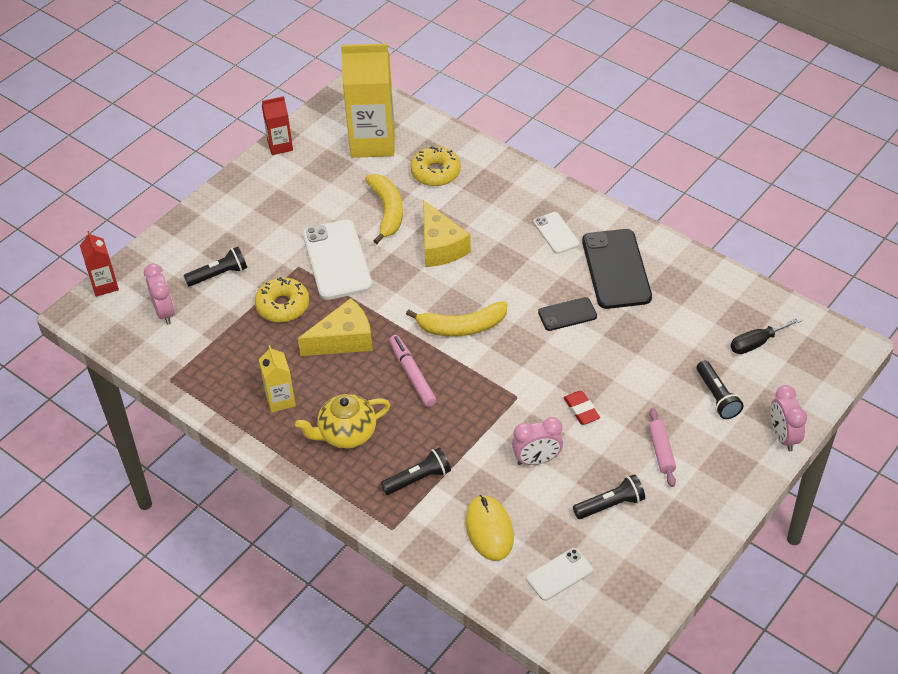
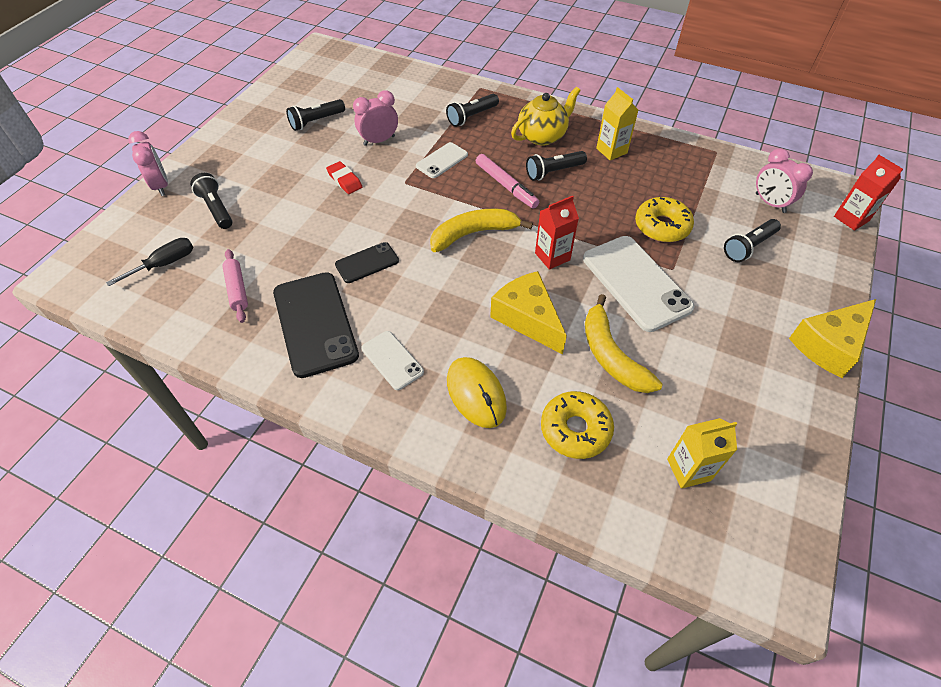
camera: 165 degrees right, 5 degrees up
red carton [262,96,293,155] -> red carton moved to [535,196,579,270]
yellow cheese [298,298,373,356] -> yellow cheese moved to [789,299,876,378]
yellow carton [341,43,395,158] -> yellow carton [667,418,737,489], size x0.50
yellow mouse [466,495,514,561] -> yellow mouse moved to [447,357,507,428]
white phone [526,548,593,601] -> white phone moved to [416,142,468,178]
pink rolling pin [649,408,676,487] -> pink rolling pin moved to [222,249,248,323]
none -> black flashlight [526,151,587,181]

